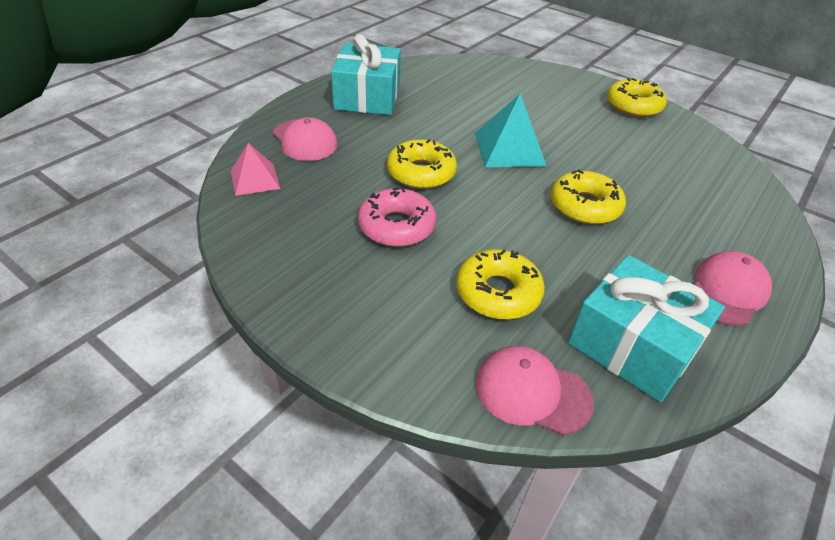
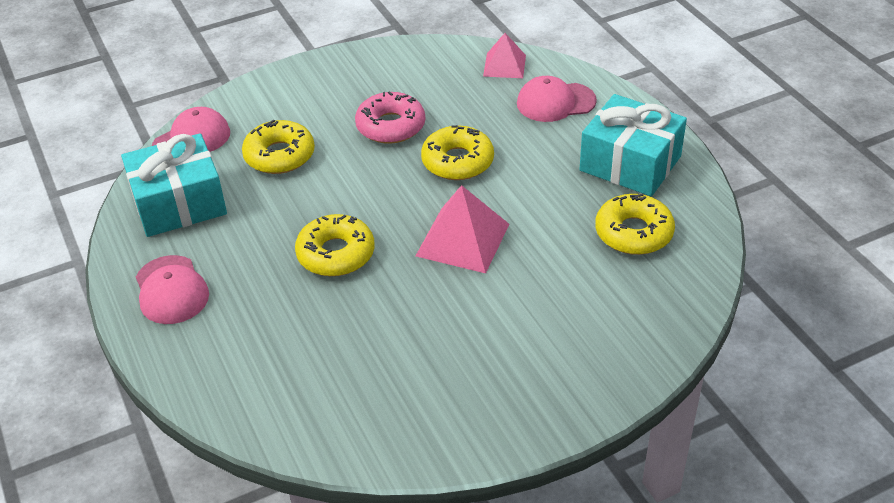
camera: 120 degrees right, 0 degrees up
turquoise pyramid [475,94,547,167] -> pink pyramid [416,185,509,273]
yellow donut [607,78,667,117] -> yellow donut moved to [595,194,675,255]

